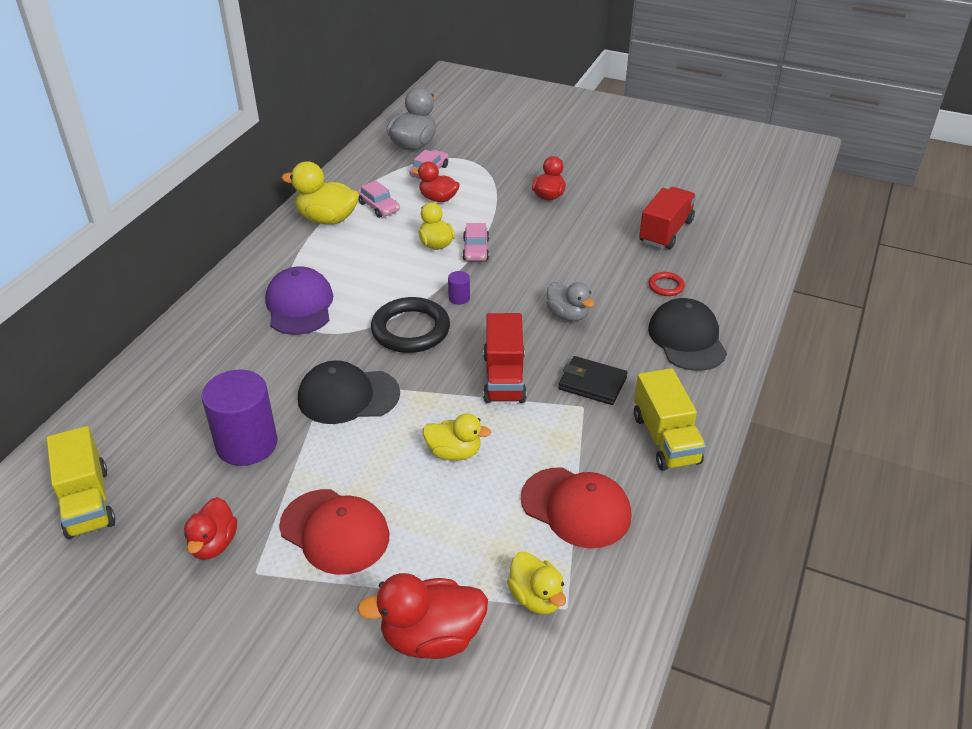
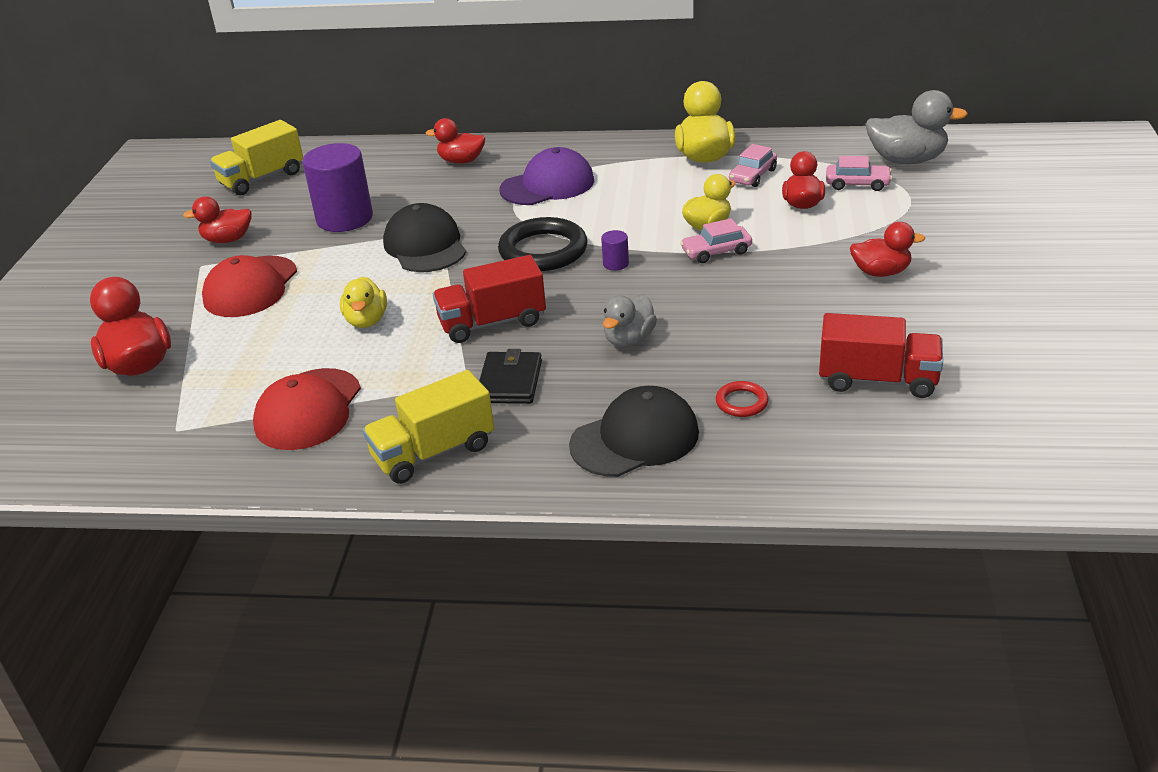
camera: 75 degrees right, 5 degrees down
yellow duck [507,552,566,614] -> none
none -> red duck [426,118,485,164]

